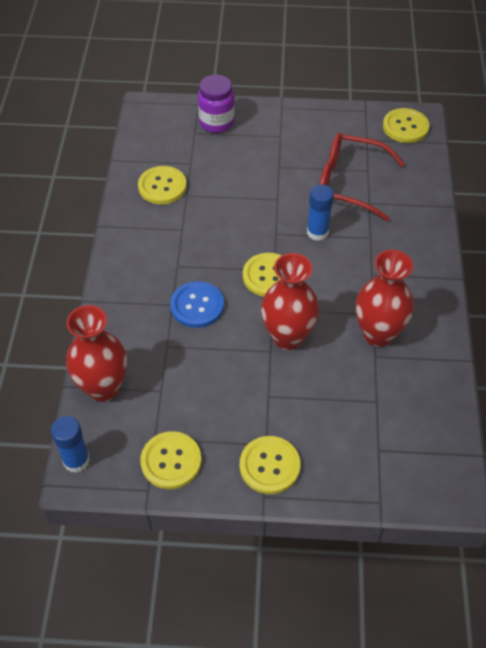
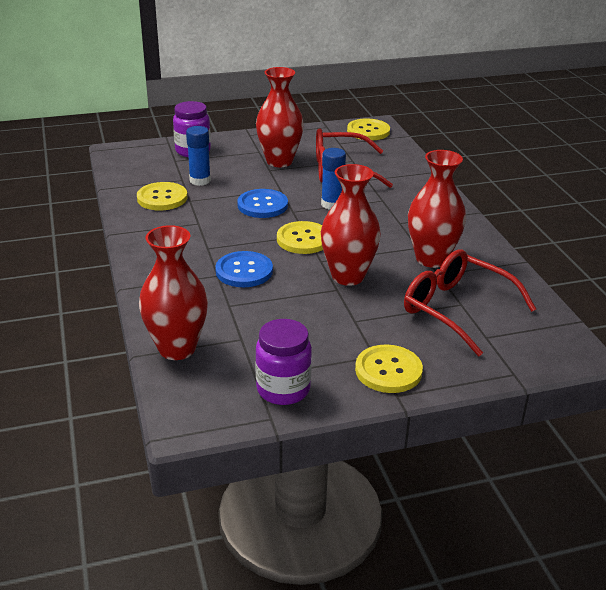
camera: 20 degrees left, 20 degrees down
blue glue stick [51,416,90,473] -> blue glue stick moved to [186,126,211,186]
yellow button [140,431,201,489] -> purple jar [255,319,312,405]
none -> blue button [238,189,288,218]
none -> red vase [256,67,304,167]
none -> red glasses [404,249,536,357]

